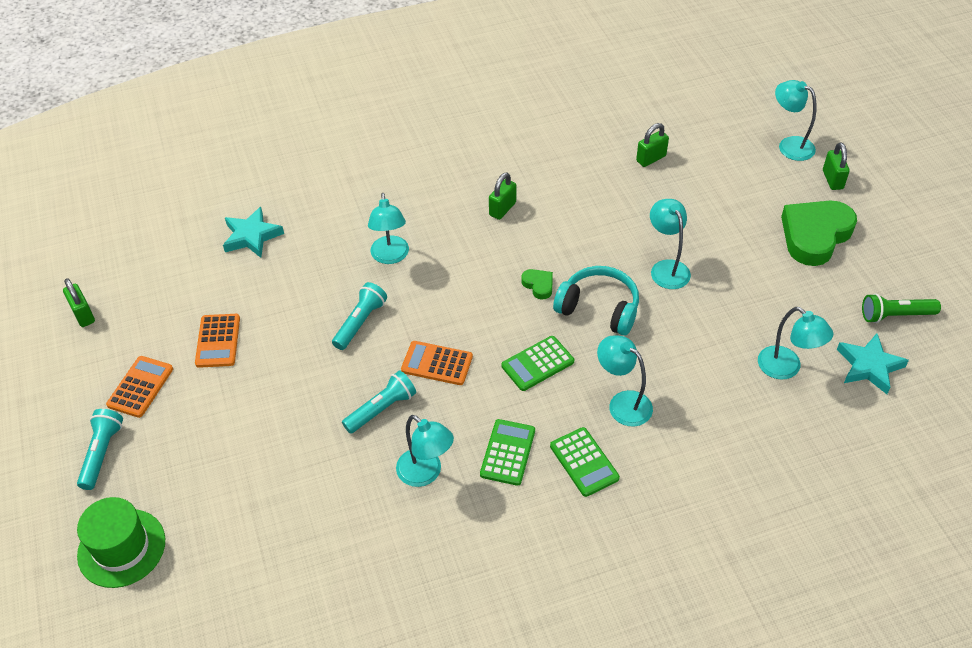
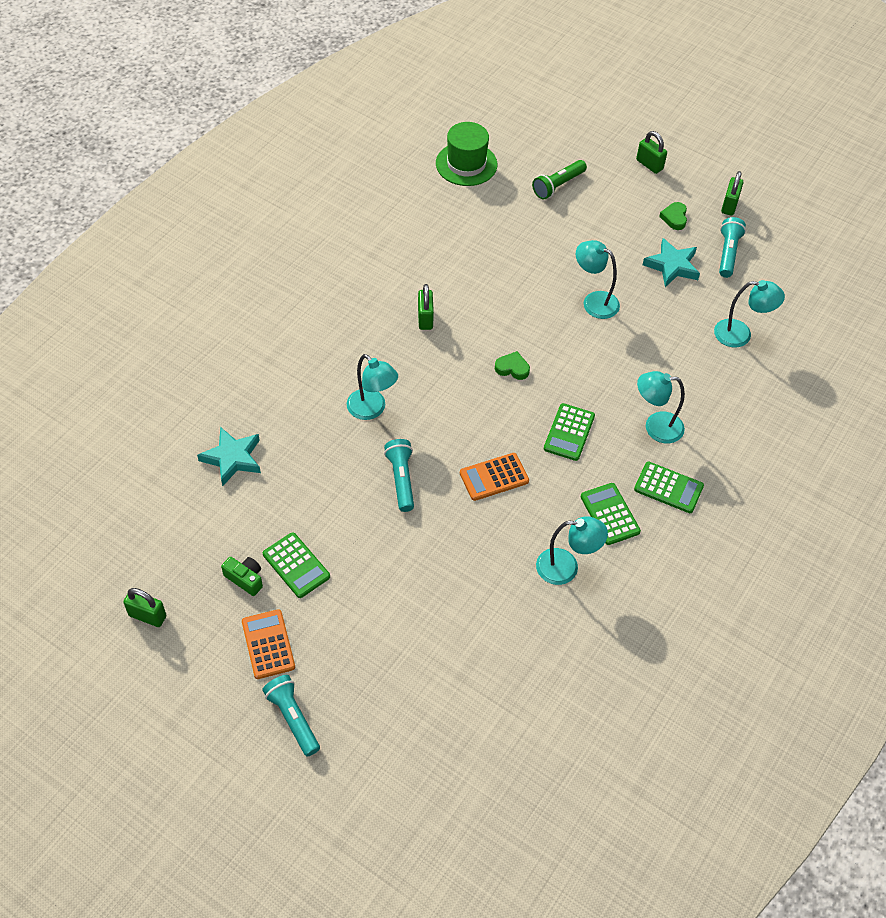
camera: 40 degrees left, 5 degrees up
green hat [77,497,165,588] -> green hat moved to [436,122,497,186]
orange calculator [195,314,240,368] -> green calculator [263,532,330,598]
turquoise flashlight [342,370,416,434] -> turquoise flashlight moved to [719,217,746,278]
turquoise headphones [553,266,639,336] -> none
green padlock [636,123,669,167] -> green padlock moved to [721,171,743,216]
turquoise lamp [775,80,816,161] -> none
green heart [781,201,857,266] -> green heart [659,202,687,230], size x0.43
turquoise star [837,334,909,394] -> turquoise star moved to [642,238,700,287]
green flashlight [862,293,941,323] -> green flashlight moved to [532,160,587,200]
none -> green camera [221,557,263,596]

